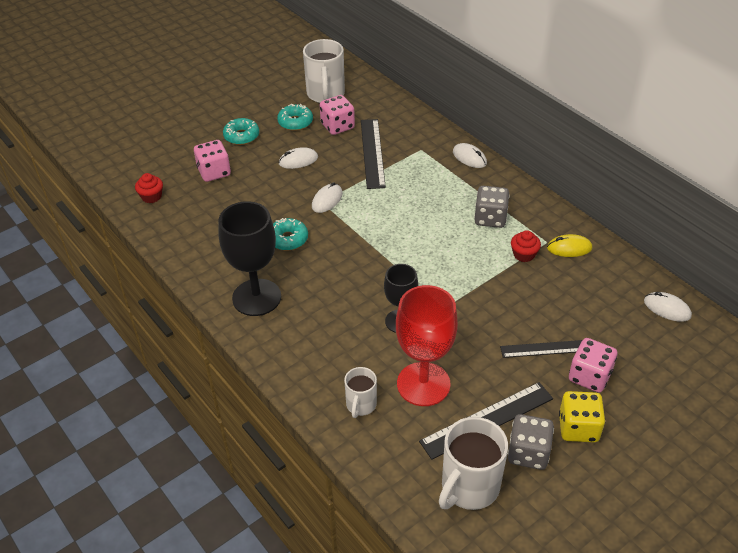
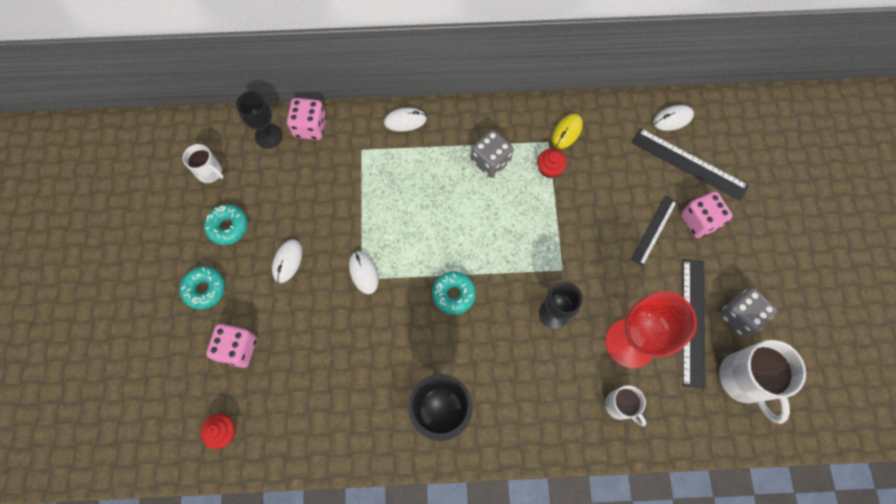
camera: 55 degrees left, 25 degrees up
turquoise donut [273,218,308,250] -> turquoise donut moved to [432,271,476,315]
white mug [303,39,345,103] -> white mug [183,144,224,183], size x0.57
pink dice [320,95,355,135] -> pink dice moved to [287,98,326,140]
black ruler [361,119,386,189] -> black ruler moved to [632,128,749,201]
yellow dice [559,391,605,442] -> none
none -> black goblet [236,91,283,148]

